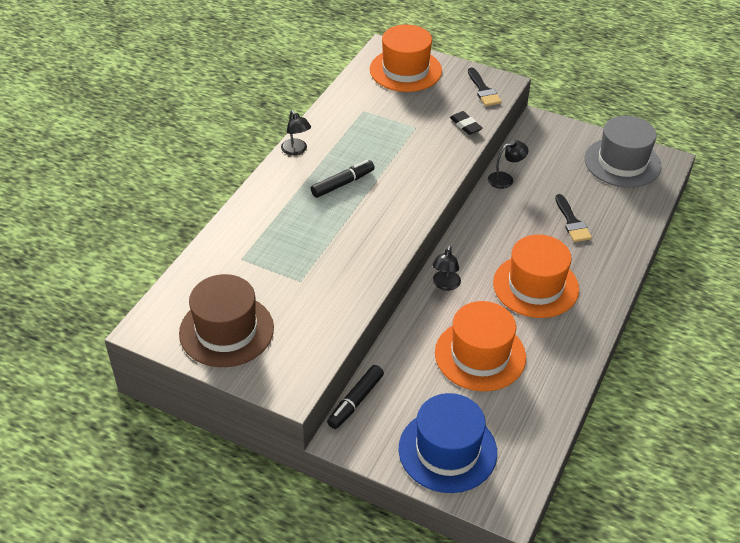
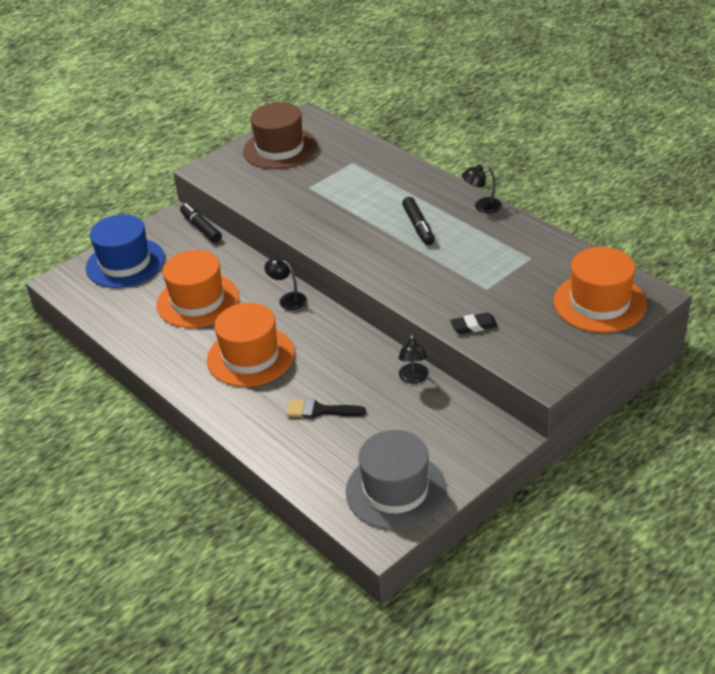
camera: 115 degrees right, 5 degrees down
black brush [468,68,502,106] -> none

